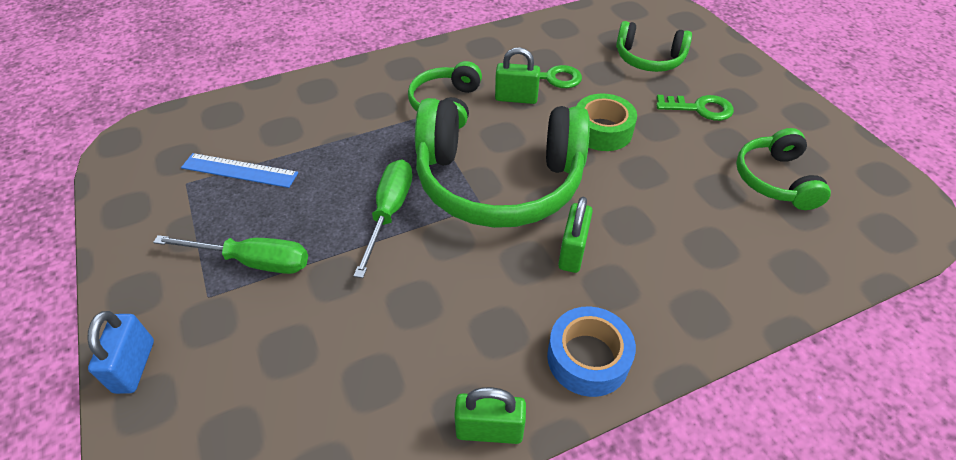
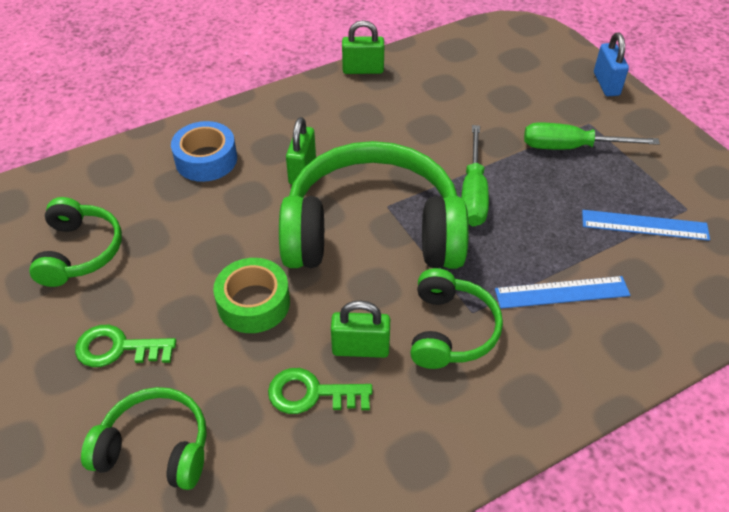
camera: 175 degrees right, 0 degrees up
blue tape [547,306,636,397] -> blue tape moved to [171,121,237,182]
none -> blue ruler [495,276,630,309]

